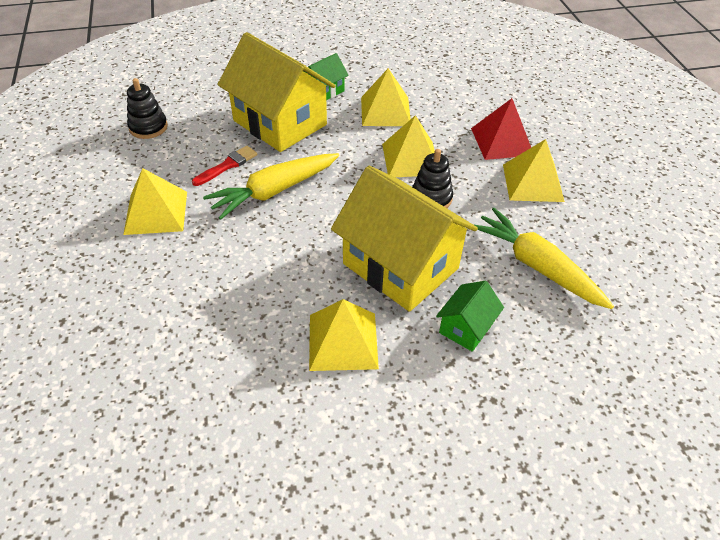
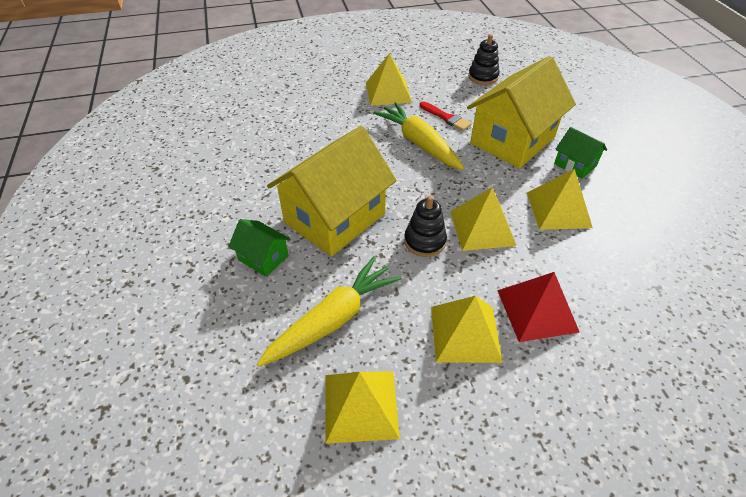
camera: 90 degrees right, 0 degrees up
yellow pyramid [309,299,379,371] -> yellow pyramid moved to [325,371,400,444]

